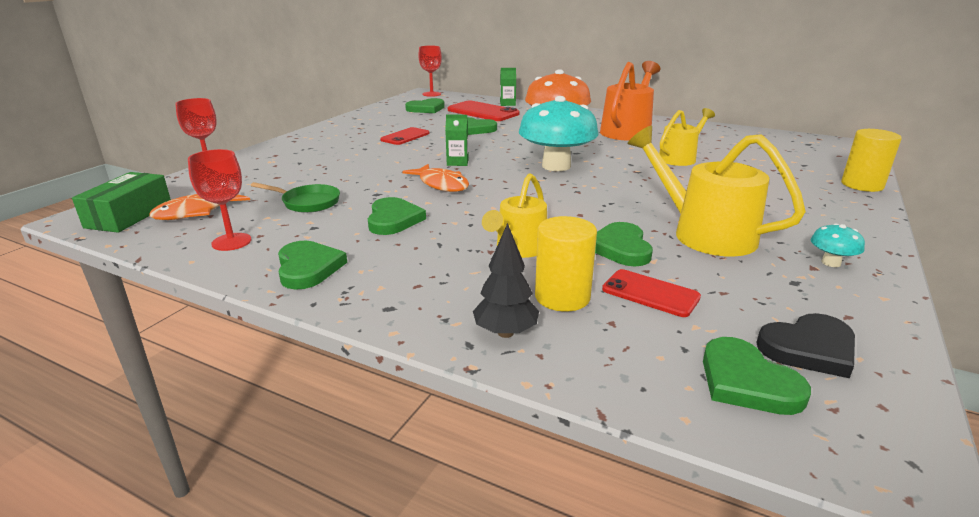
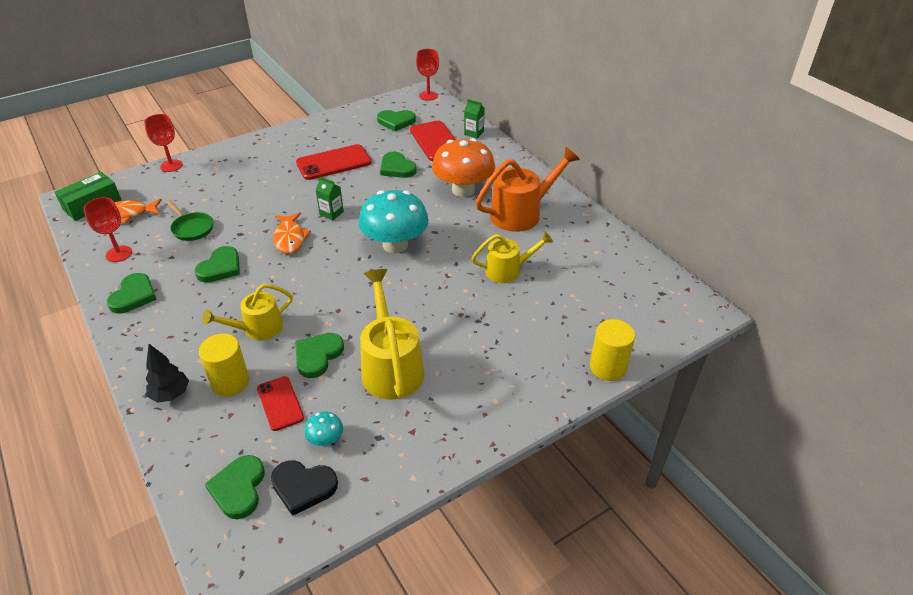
camera: 30 degrees right, 15 degrees up
red phone [380,127,430,145] -> red phone [296,144,372,180], size x1.62
turquoise mushroom [811,223,865,267] -> turquoise mushroom moved to [305,412,343,446]

